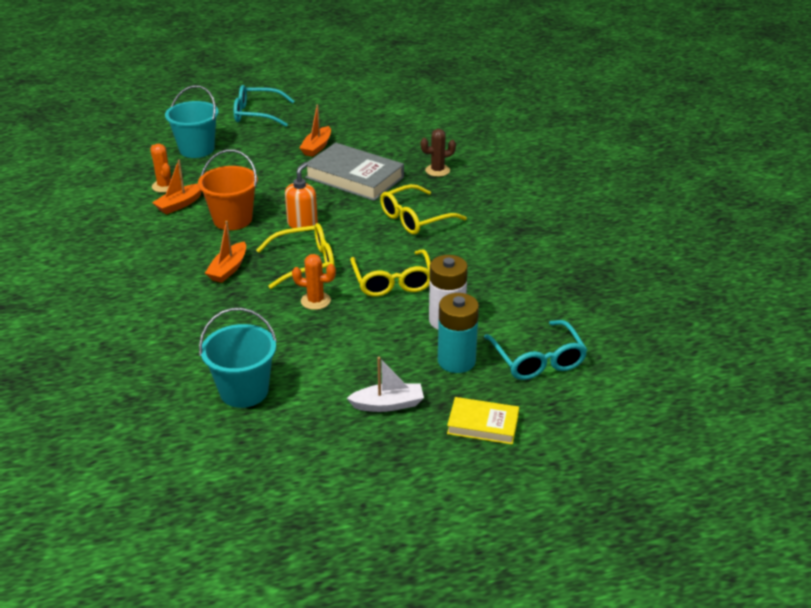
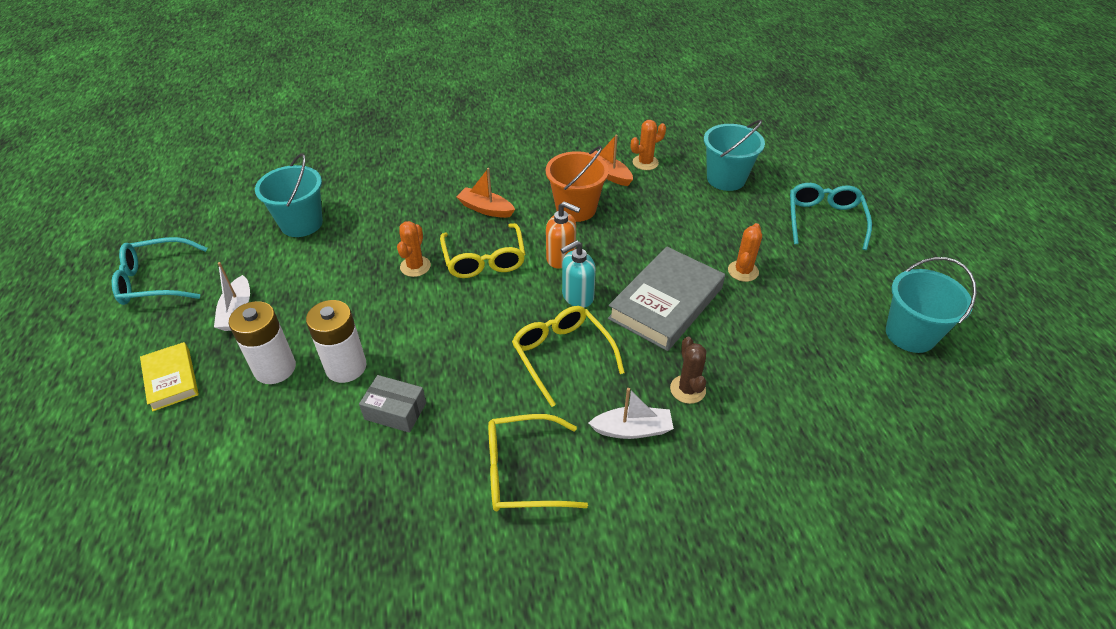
camera: 95 degrees right, 10 degrees up
orange boat [300,105,331,157] -> orange cactus [728,223,762,282]
yellow glasses [350,249,431,297] -> yellow glasses moved to [488,414,588,511]
turquoise battery [438,293,479,373] -> white battery [228,301,296,384]
yellow book [447,397,519,445] -> yellow book turned 45 degrees counterclockwise [140,342,199,411]
turquoise glasses [484,320,587,380] -> turquoise glasses moved to [112,237,207,305]
none -> grey box [359,375,426,433]
none -> turquoise soap dispenser [560,240,596,308]
none -> white boat [589,388,674,439]
none -> turquoise bucket [886,257,977,353]

